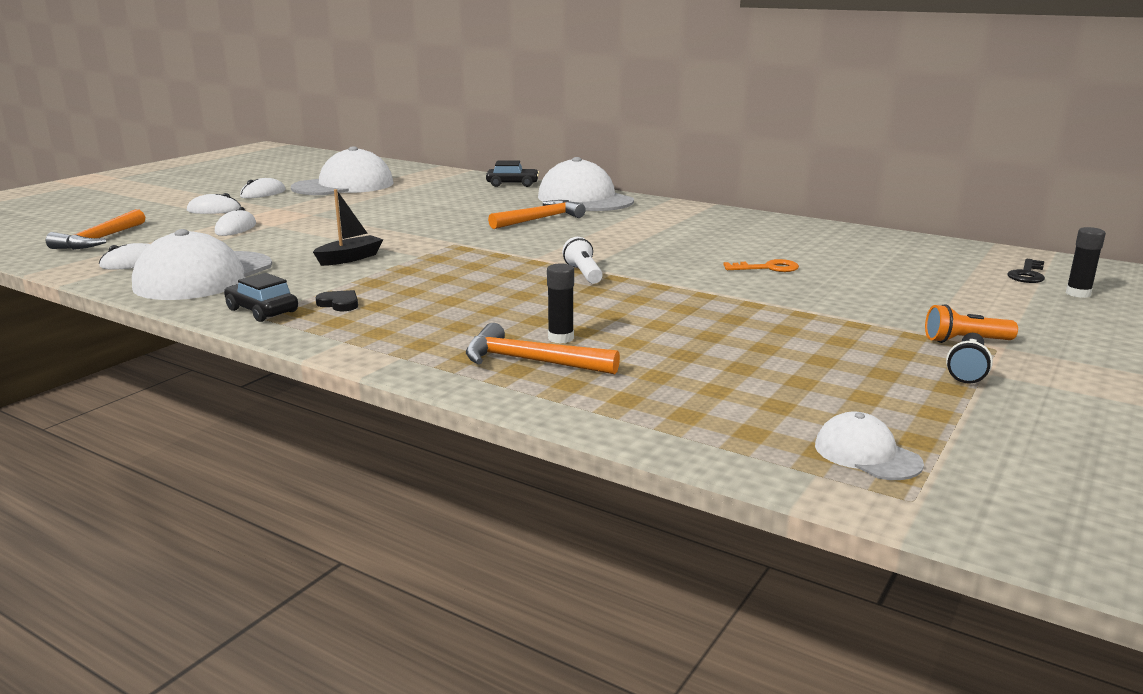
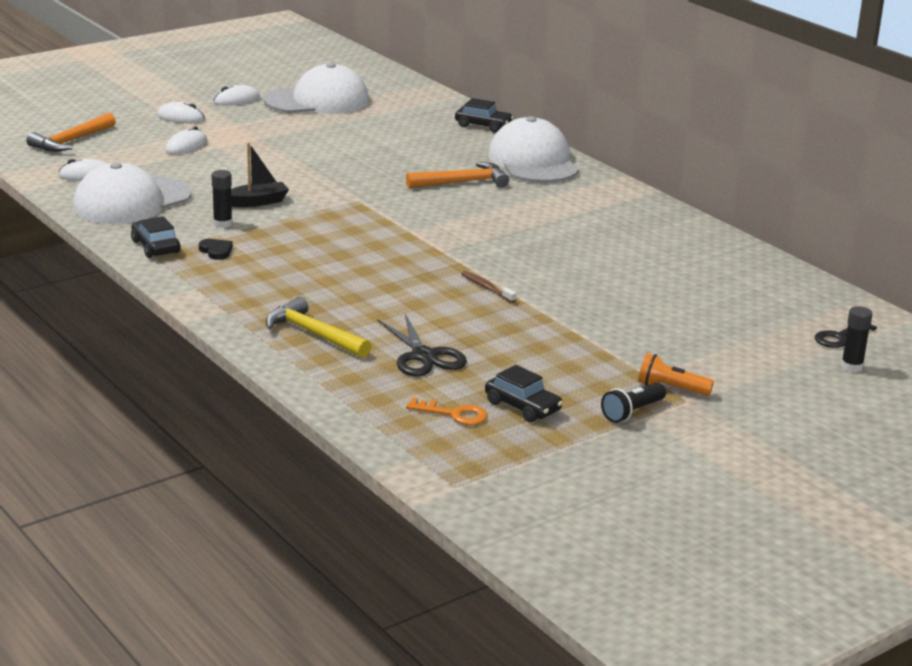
camera: 20 degrees right, 5 degrees up
orange hammer [466,323,620,374] -> yellow hammer [266,297,371,358]
black glue stick [547,263,574,344] -> black glue stick moved to [212,170,232,228]
white flashlight [562,237,603,284] -> none
orange key [723,259,799,272] -> orange key moved to [406,397,488,425]
white cap [815,412,924,480] -> none
none -> black scissors [377,314,467,377]
none -> brown toothbrush [461,271,517,303]
none -> black car [485,365,563,422]

